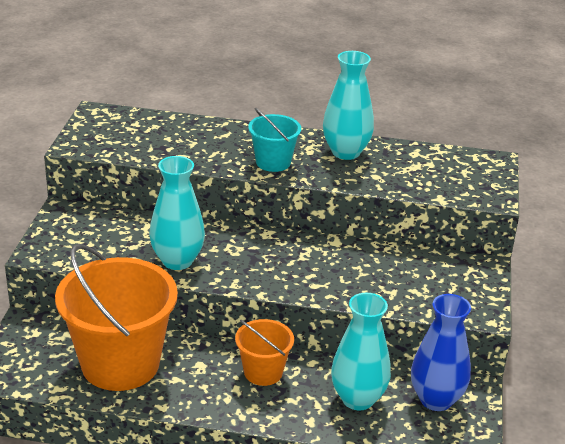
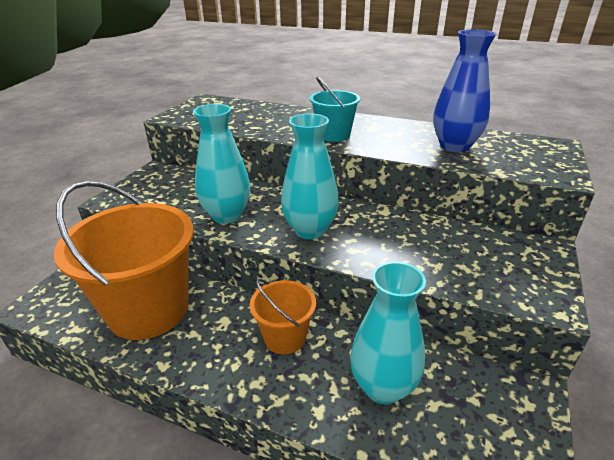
camera: 15 degrees right, 0 degrees up
turquoise vase [323,51,374,160] -> turquoise vase moved to [281,113,339,239]
blue vase [411,294,471,411] -> blue vase moved to [433,29,497,152]

